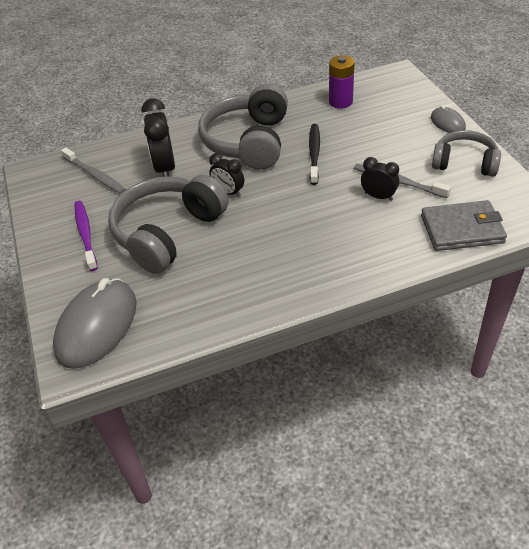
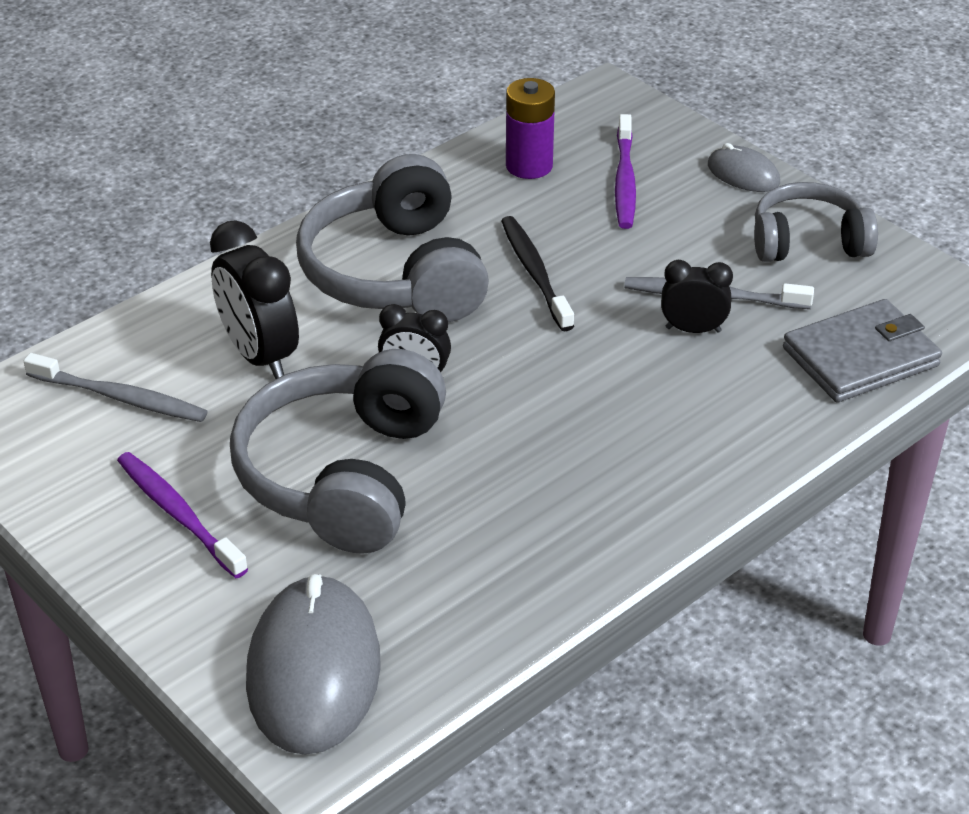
camera: 25 degrees left, 5 degrees down
none -> purple toothbrush [615,114,636,229]

